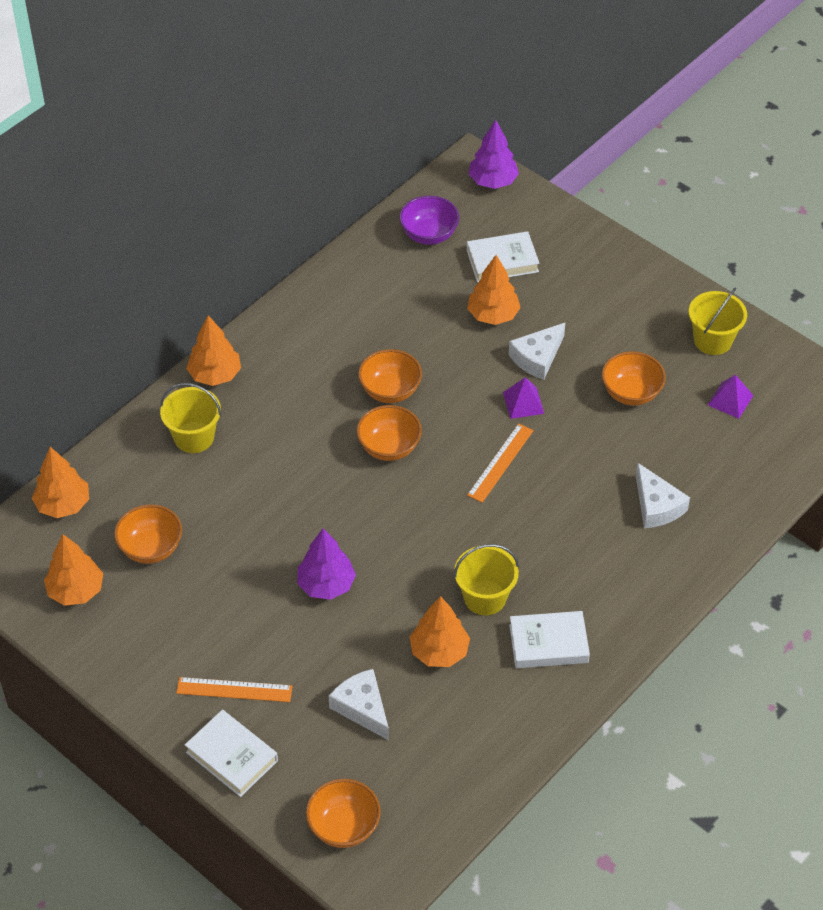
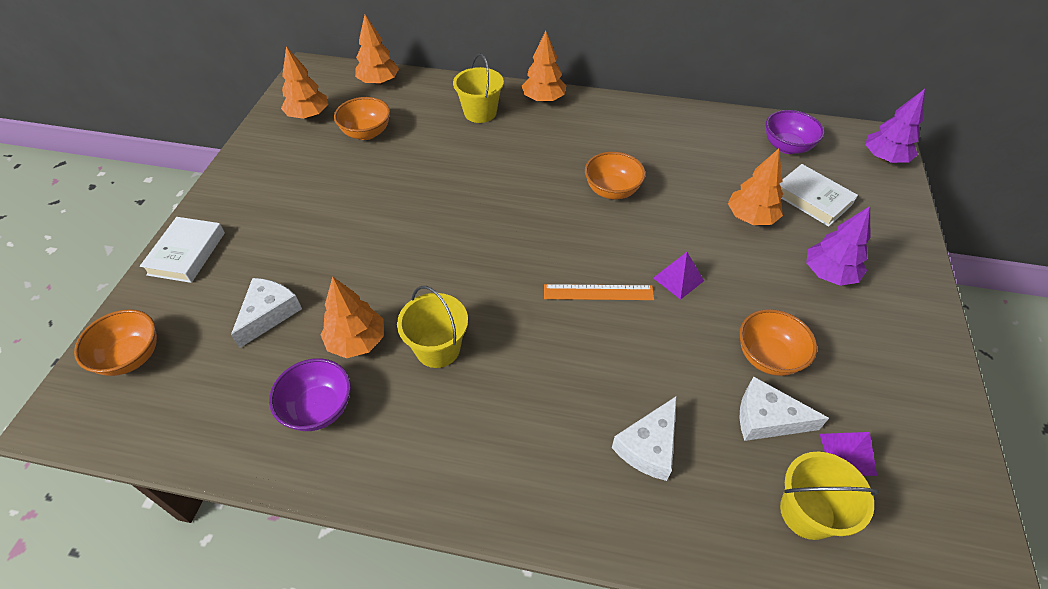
camera: 60 degrees right, 0 degrees up
orange ruler [176,677,292,702] -> none
purple tree [297,528,356,600] -> purple tree moved to [806,206,870,286]
orange bowl [356,405,422,461] -> none
white cheese [509,323,565,380] -> white cheese moved to [740,377,829,441]
white book [509,611,590,668] -> none
yellow bucket [689,288,747,355] -> yellow bucket moved to [780,452,879,540]
none -> purple bowl [269,358,351,431]

